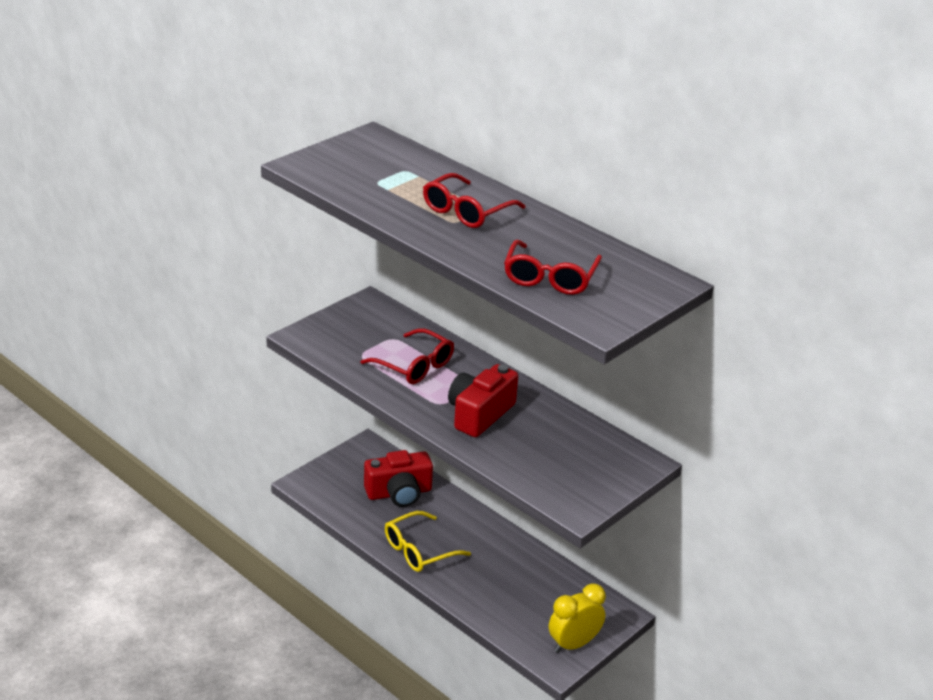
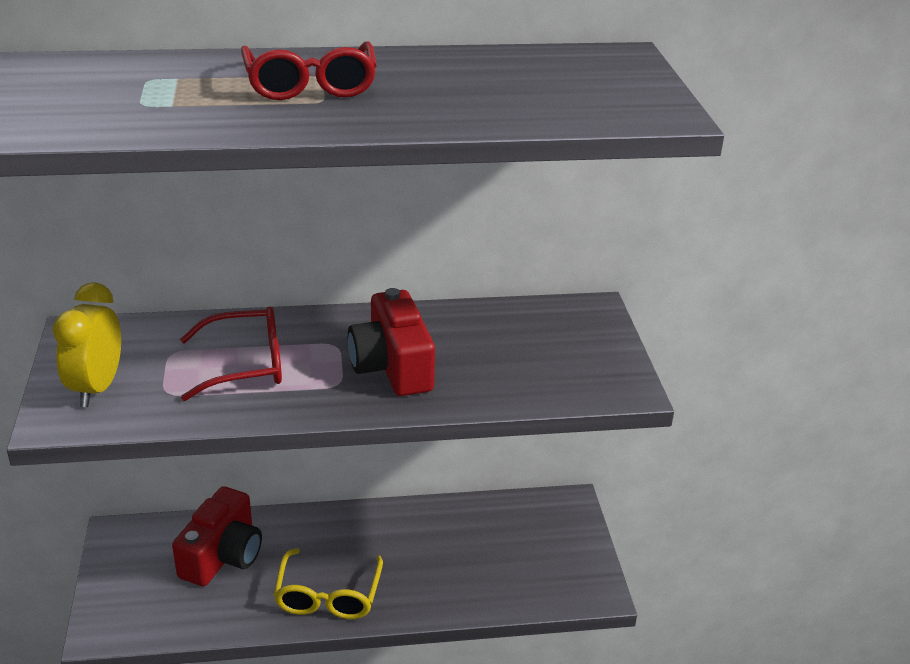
camera: 50 degrees left, 0 degrees up
red glasses [504,240,602,295] -> none
yellow clock [549,584,606,653] -> yellow clock moved to [52,282,121,407]

